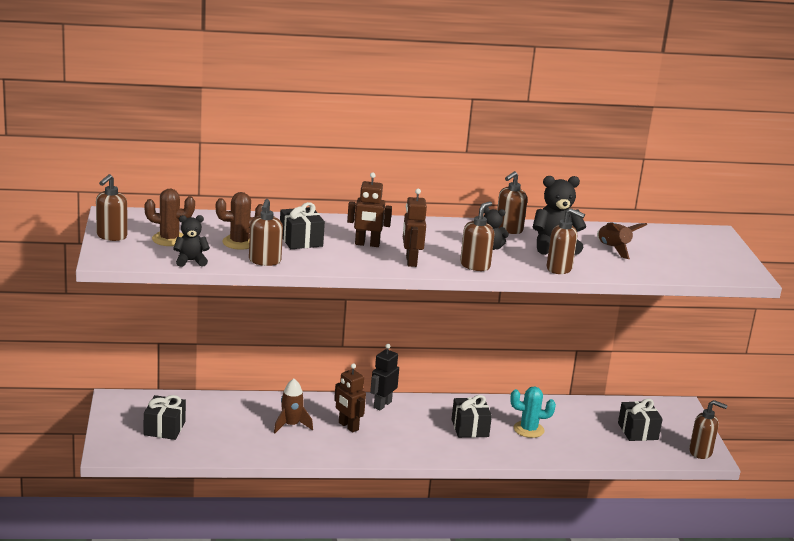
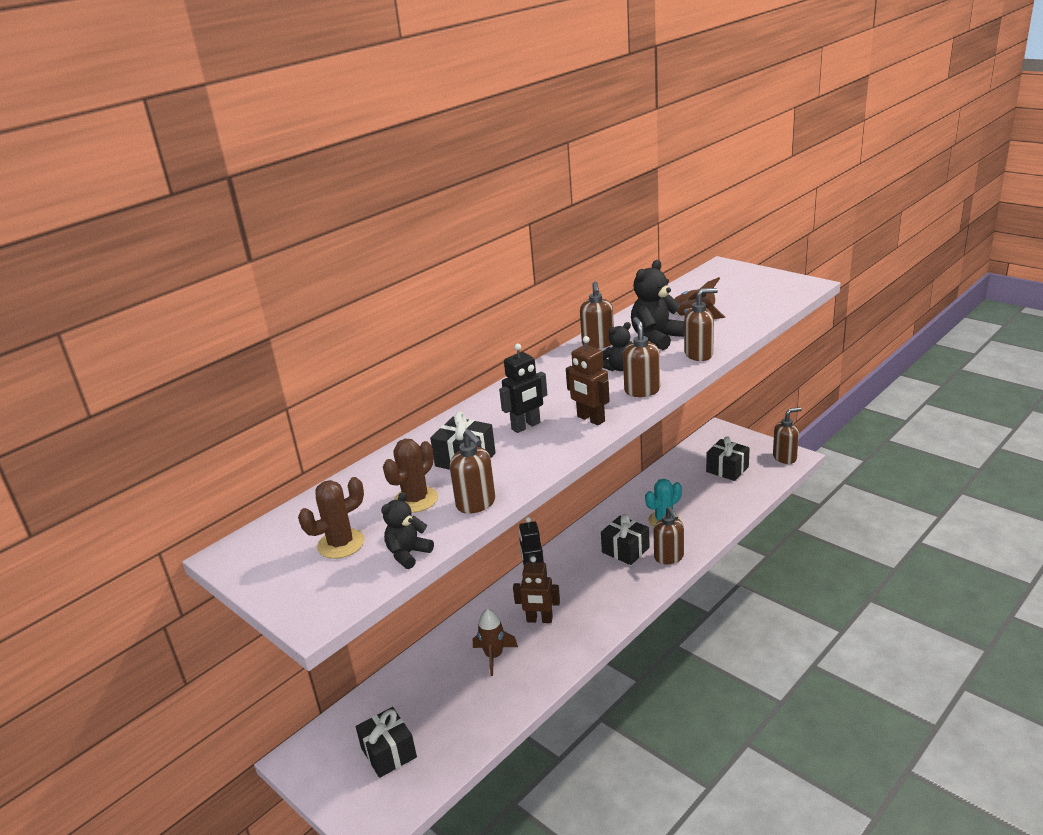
camera: 35 degrees left, 5 degrees up
brown soap dispenser [96,174,127,241] -> brown soap dispenser moved to [653,507,684,564]
brown robot [347,173,392,247] -> black robot [499,344,547,433]

